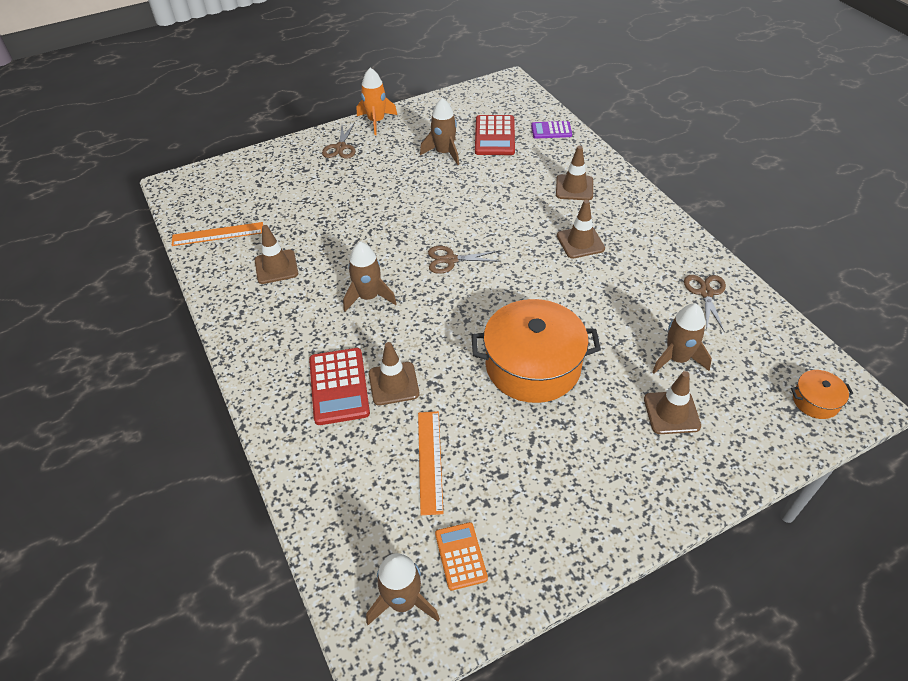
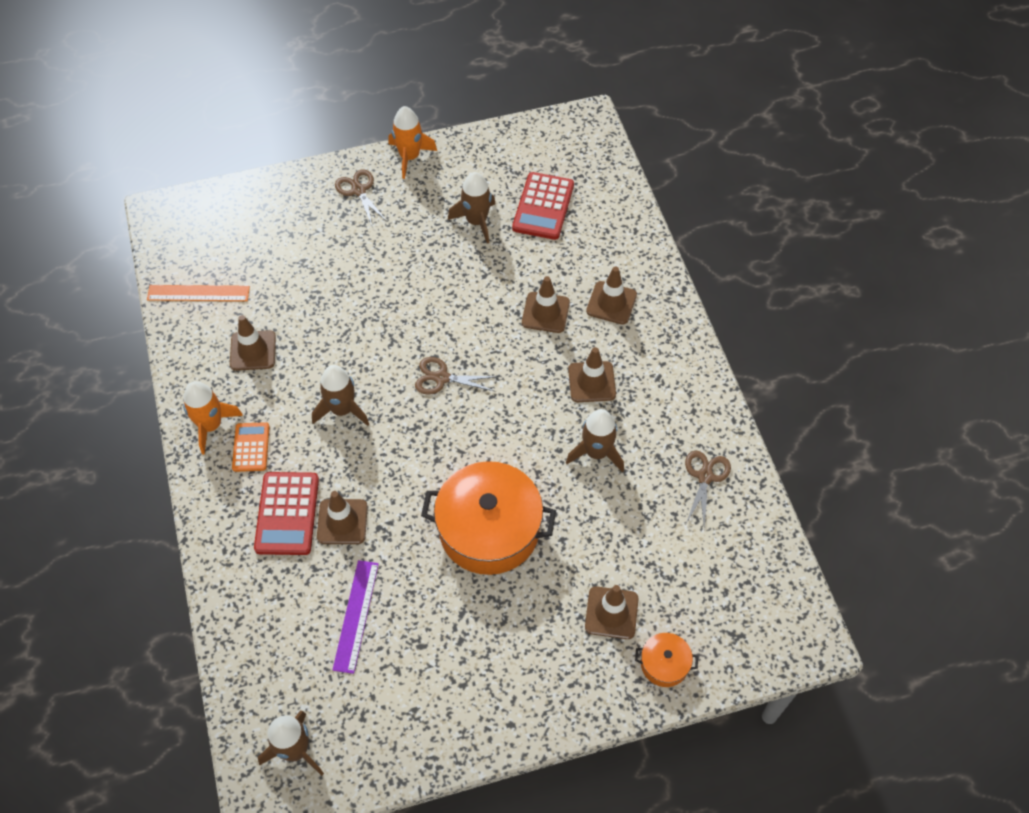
camera: 10 degrees right, 10 degrees up
brown scissors [322,123,356,159] -> brown scissors turned 135 degrees clockwise [335,169,388,225]
orange ruler [418,411,443,515] -> purple ruler [333,560,379,674]
orange calculator [435,522,488,591] -> orange calculator moved to [232,422,269,472]
purple calculator [531,121,572,139] -> none
brown rocket [652,303,712,374] -> brown rocket moved to [566,409,624,472]
orange pot [791,370,853,419] -> orange pot moved to [635,633,698,687]
none -> orange rocket [183,381,243,455]
none -> brown traffic cone [522,276,570,333]

